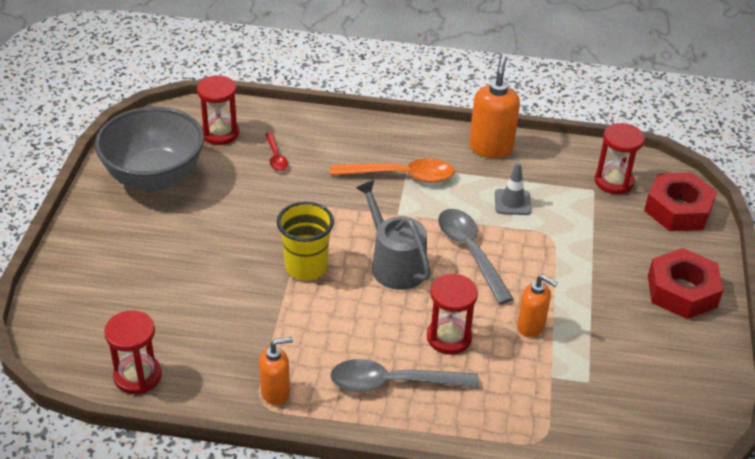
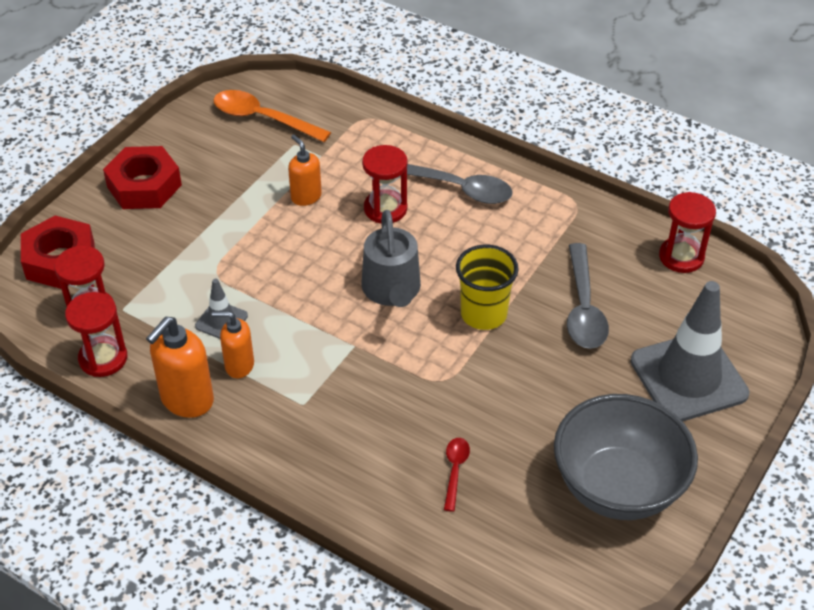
camera: 155 degrees left, 5 degrees up
red hourglass [197,75,239,145] -> red hourglass moved to [65,292,127,377]
orange soap dispenser [259,337,293,406] -> orange soap dispenser moved to [212,311,254,378]
orange spoon [330,158,454,182] -> orange spoon moved to [214,90,331,142]
grey spoon [438,209,514,304] -> grey spoon moved to [567,243,609,349]
none -> grey traffic cone [630,281,749,422]

